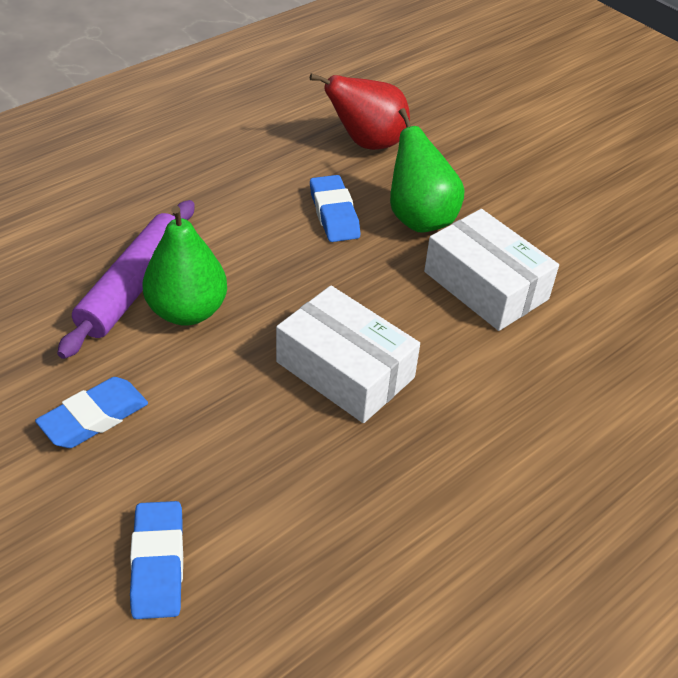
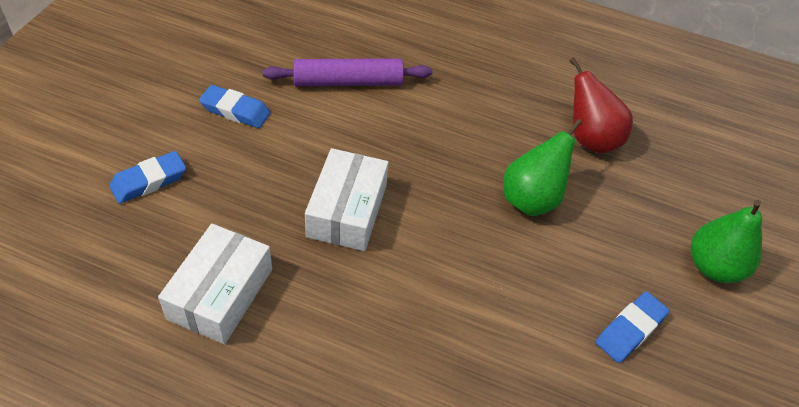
camera: 60 degrees right, 5 degrees up
green pear [143,206,227,326] -> green pear moved to [691,200,762,283]
blue eraser [310,175,360,242] -> blue eraser moved to [596,292,670,363]
white box [424,209,559,331] -> white box moved to [158,224,272,344]

